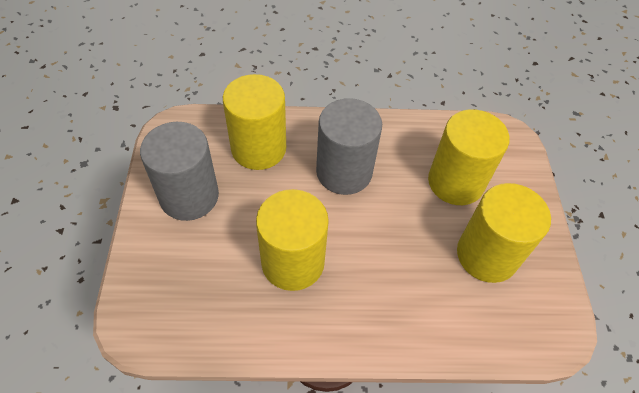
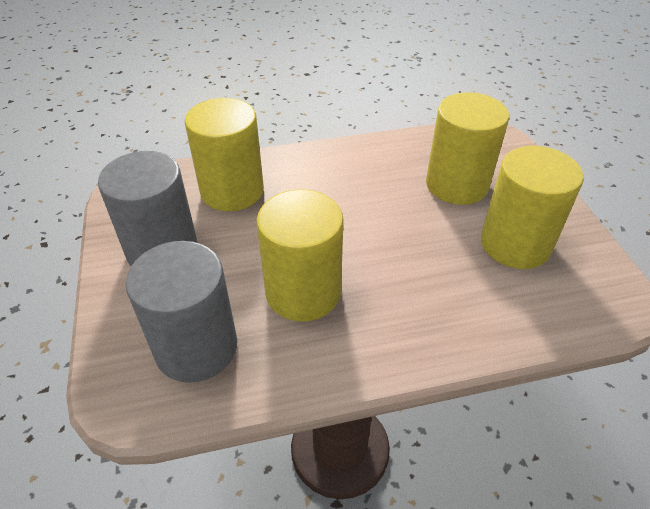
camera: 10 degrees left, 10 degrees down
grey cylinder [316,98,382,195] -> grey cylinder moved to [125,241,237,383]

